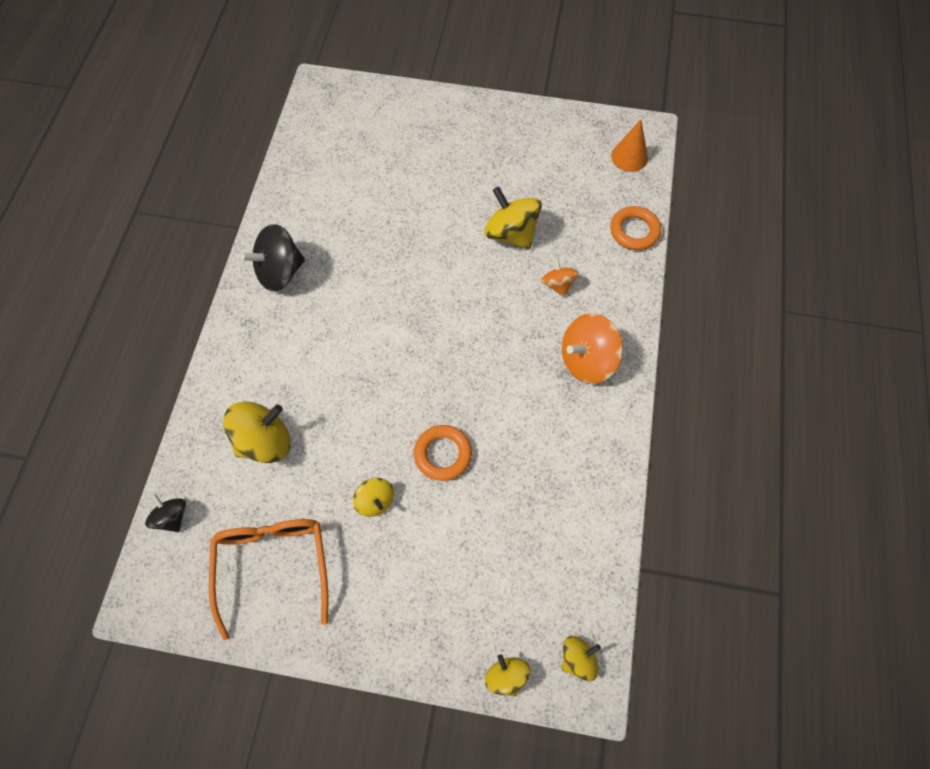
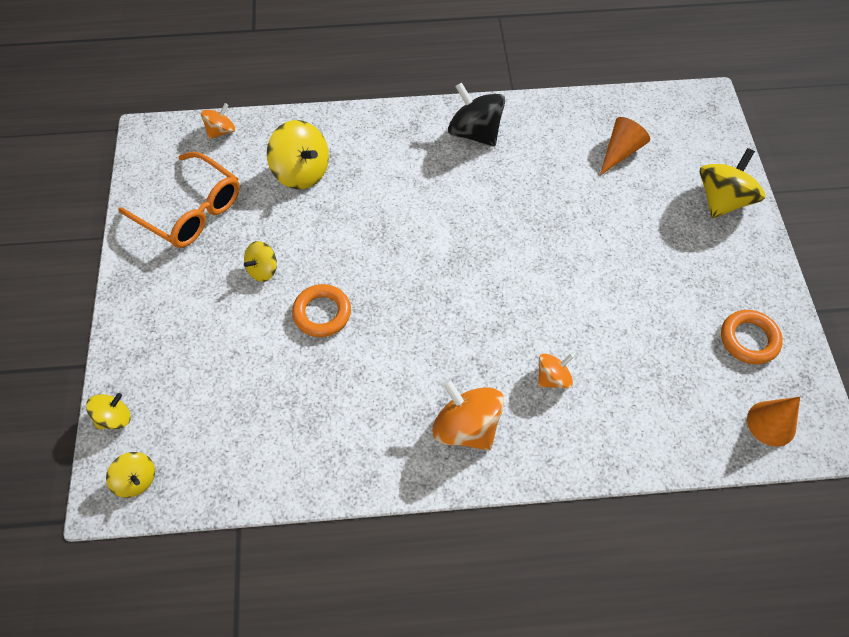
camera: 75 degrees right, 5 degrees down
black spinning top [145,494,186,532] -> orange spinning top [201,103,235,139]
orange glasses [209,519,328,640] -> orange glasses turned 60 degrees clockwise [118,152,240,248]
yellow spinning top [484,186,542,249] -> yellow spinning top moved to [700,148,765,218]
orange ring [610,206,661,250] -> orange ring moved to [721,310,783,364]
none -> orange cone [600,117,650,175]

